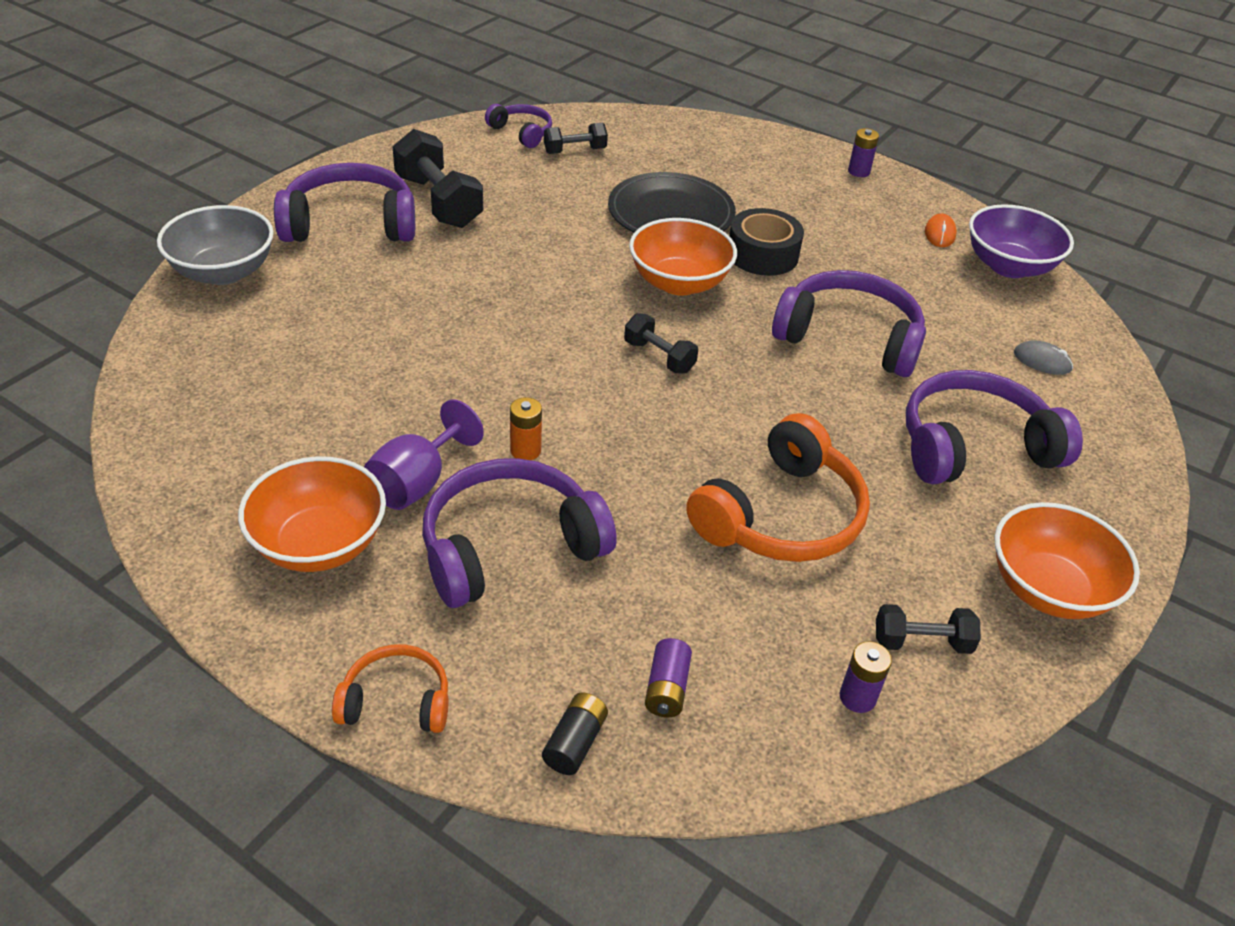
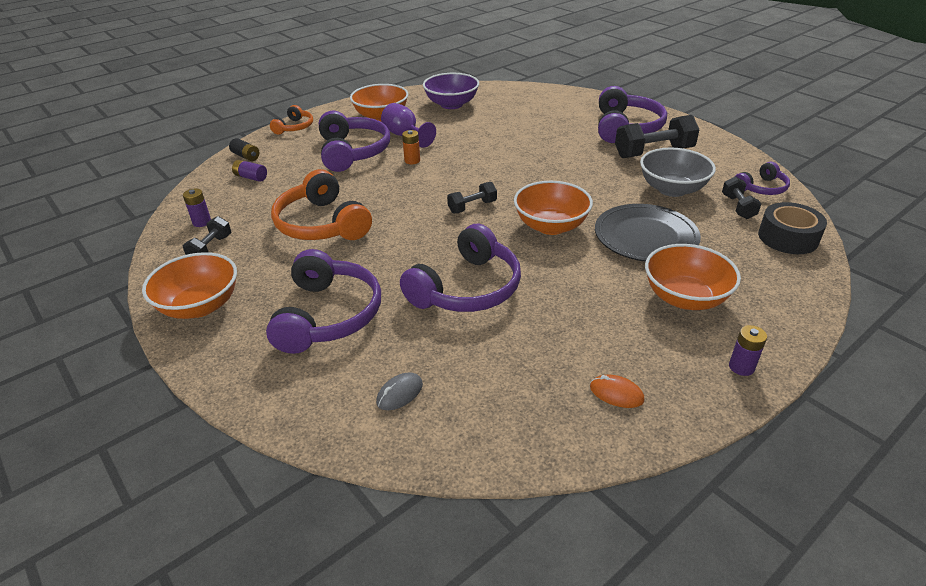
camera: 110 degrees right, 5 degrees down
grey bowl [157,205,274,285] -> grey bowl moved to [640,148,716,197]
black tape [729,208,804,276] -> black tape moved to [758,202,827,254]
purple bowl [969,204,1074,278] -> purple bowl moved to [423,73,479,109]
none -> orange bowl [645,244,741,310]

